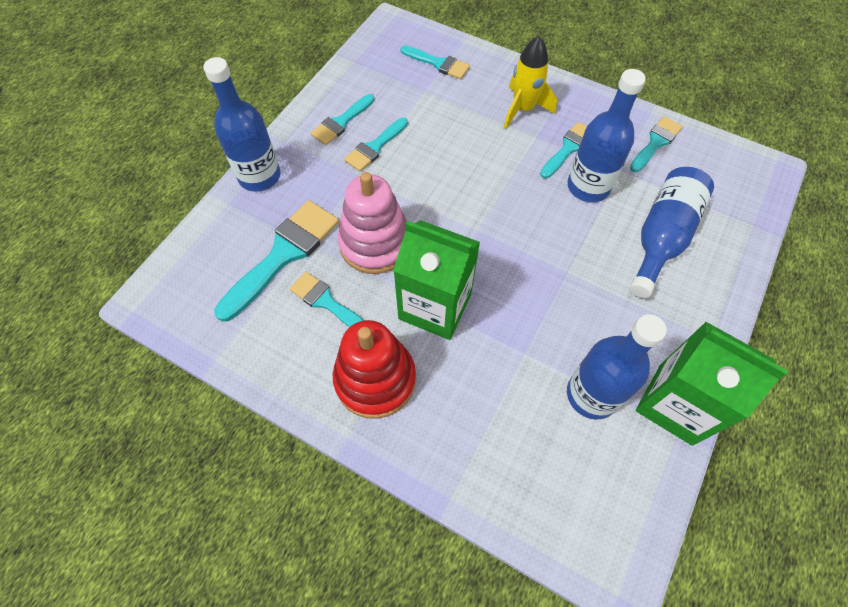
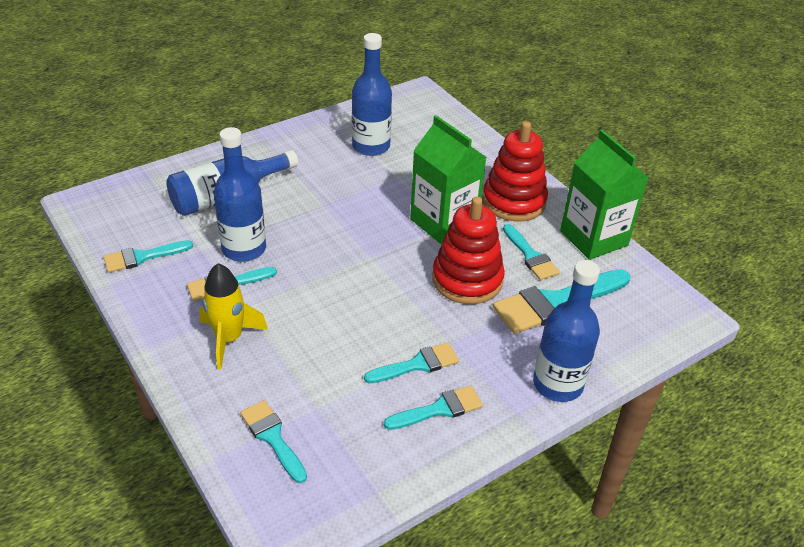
camera: 155 degrees left, 20 degrees down
pink stacking toy [338,172,407,274] -> red stacking toy [432,197,505,304]
green carton [636,321,788,446] -> green carton moved to [560,130,649,260]

